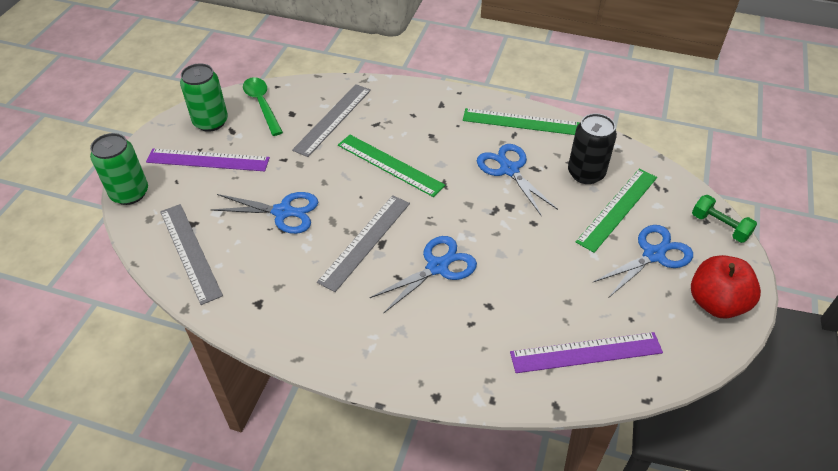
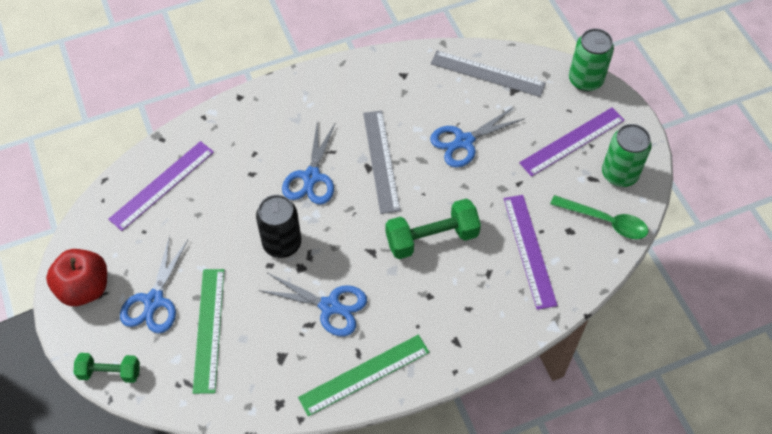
camera: 140 degrees right, 10 degrees up
grey ruler [292,84,371,157] -> purple ruler [504,195,558,310]
green ruler [338,135,445,197] -> green dumbbell [386,199,481,259]
black can [568,113,617,184] -> black can moved to [256,195,301,258]

